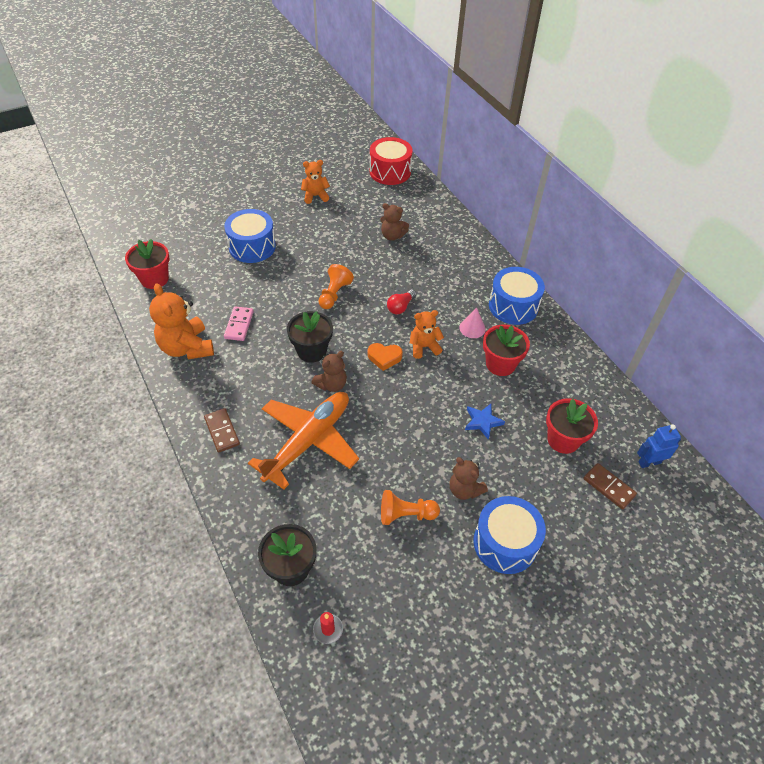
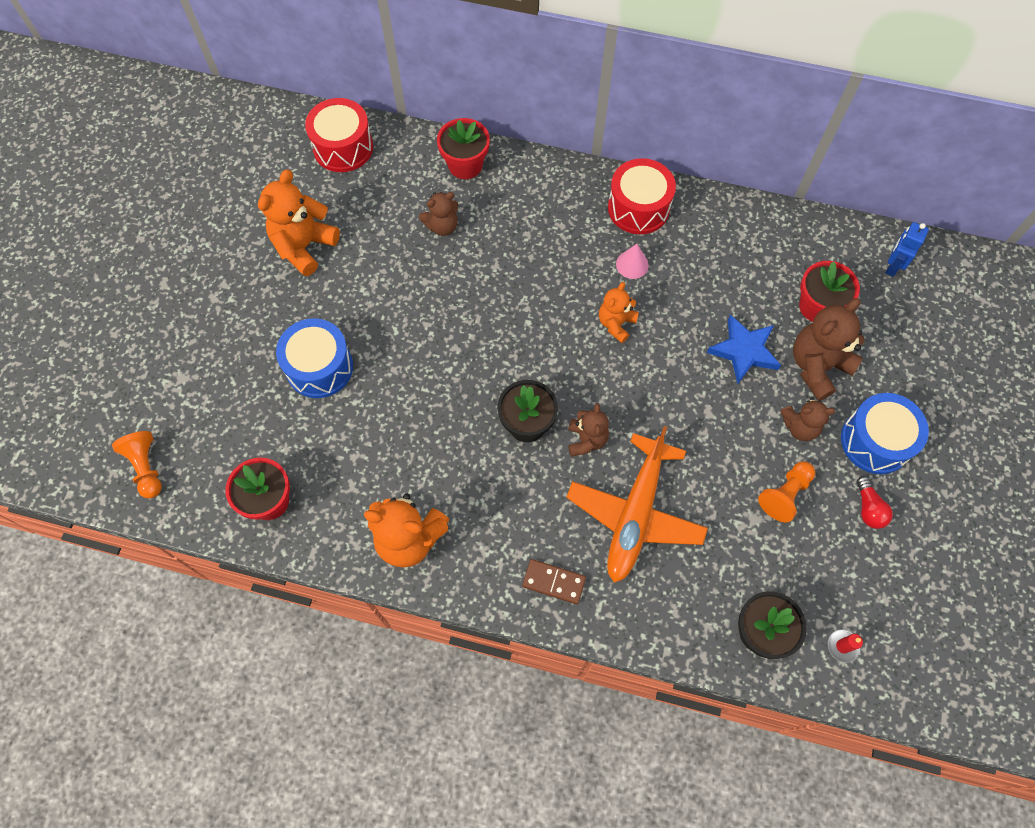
camera: 45 degrees left, 15 degrees up
pink domino [224,306,254,341] -> none
orange plane [248,392,359,490] -> orange plane turned 150 degrees counterclockwise [566,426,708,583]
orange teddy bear [301,160,330,204] -> orange teddy bear [258,169,340,276], size x1.67
orange pawn [318,264,354,309] -> orange pawn moved to [112,431,162,499]
orange heart [368,343,403,371] -> none
red light bulb [387,290,416,315] -> red light bulb moved to [857,476,893,529]
blue star [465,404,505,440] -> blue star [707,315,781,384], size x1.53
red flower pot [483,325,530,376] -> red flower pot moved to [437,118,490,179]
blue drum [489,267,545,325] -> red drum [608,158,676,234]
brown domino [583,463,637,510] -> none
none -> brown teddy bear [793,298,865,401]

